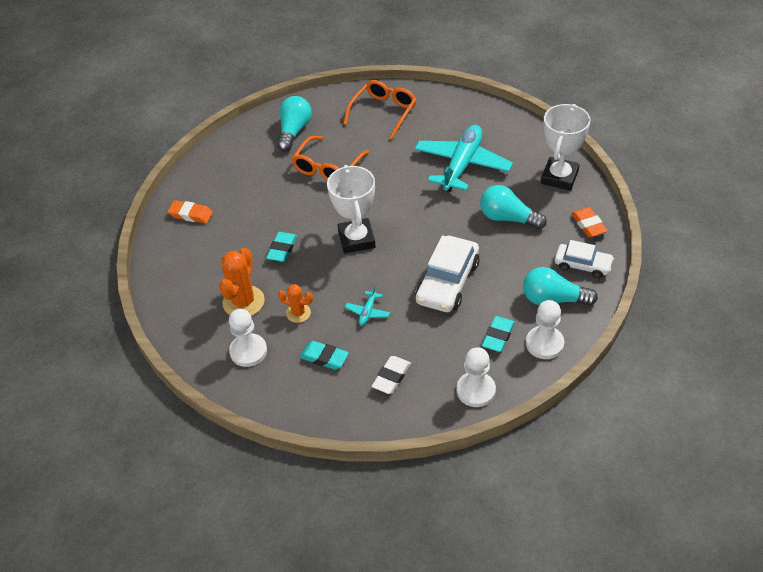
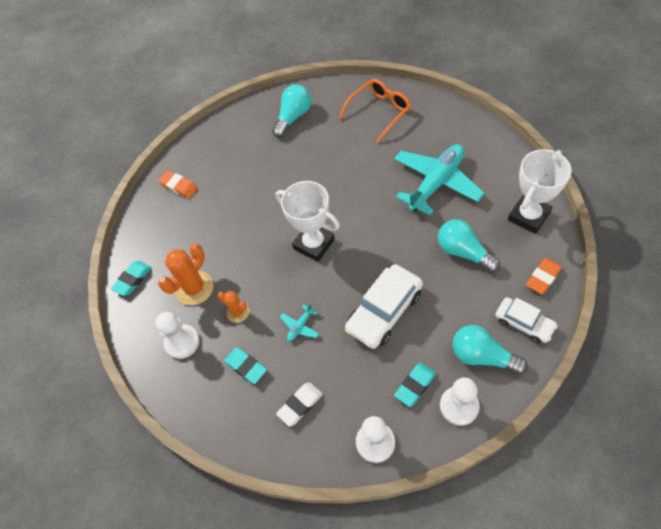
camera: 20 degrees right, 10 degrees up
turquoise eraser [266,232,297,262] -> turquoise eraser moved to [111,261,151,296]
orange glasses [291,136,369,180] -> none
white trophy [327,165,376,254] -> white trophy turned 60 degrees counterclockwise [276,181,340,262]
orange eraser [571,207,608,238] -> orange eraser turned 45 degrees clockwise [526,258,562,294]

